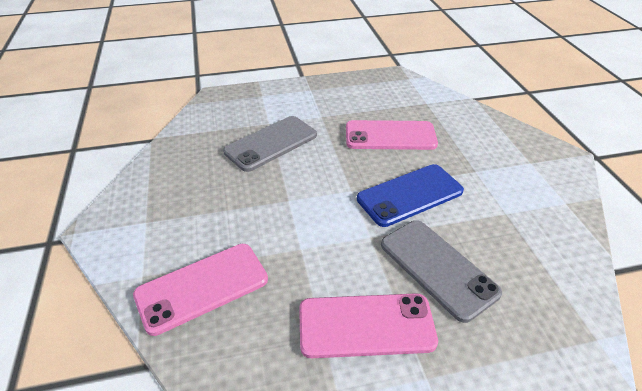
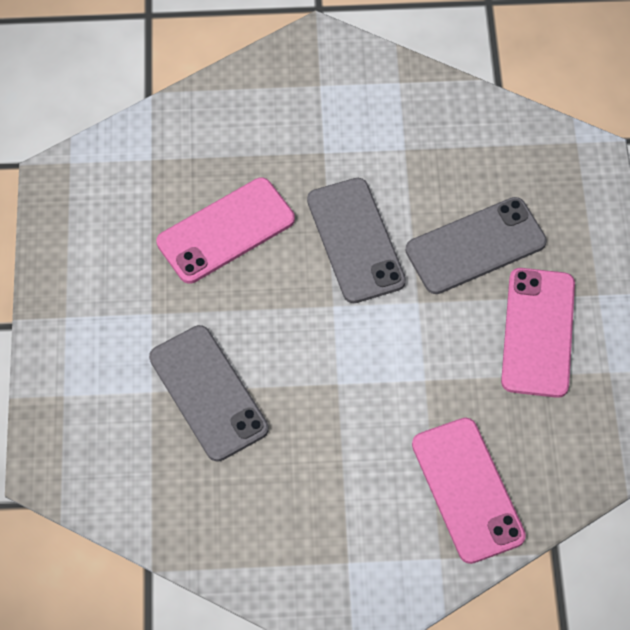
camera: 80 degrees left, 20 degrees up
pink phone [346,120,438,150] -> pink phone turned 45 degrees clockwise [156,178,295,284]
blue phone [357,164,464,227] -> grey phone [307,178,406,303]

